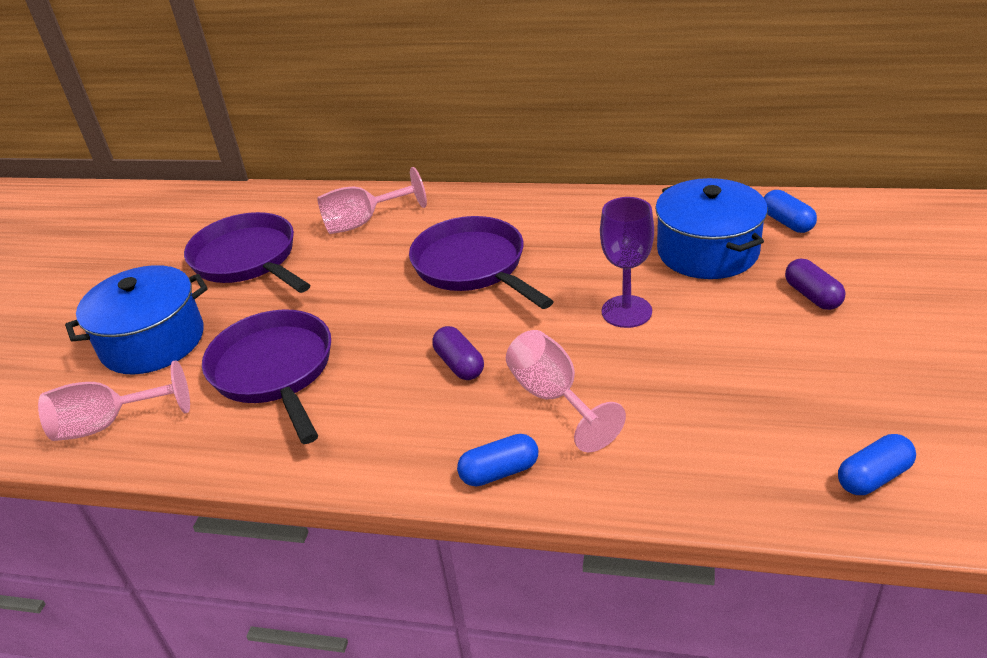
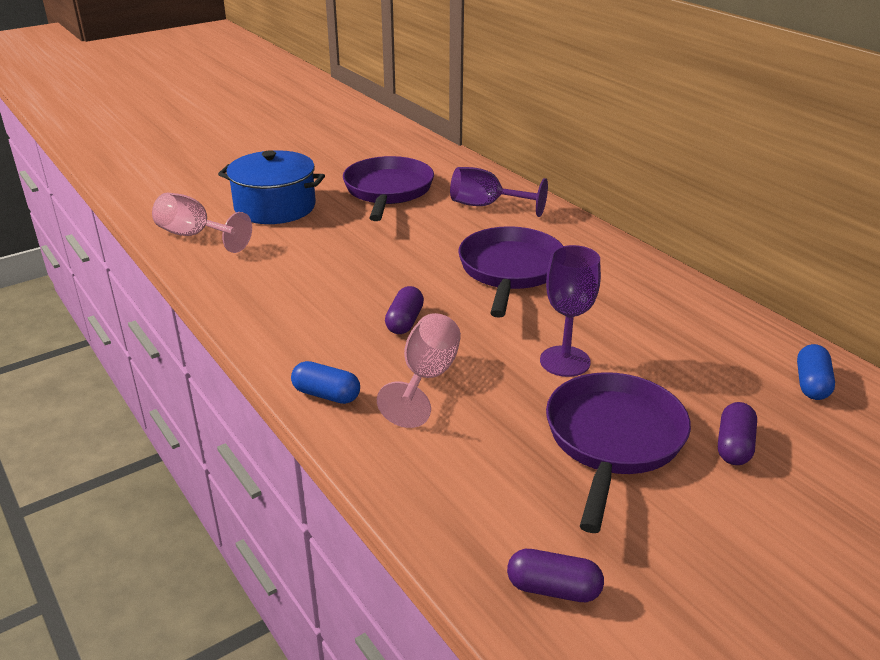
camera: 40 degrees right, 5 degrees down
purple pan [202,310,331,444] -> purple pan moved to [546,372,691,533]
pink goblet [317,167,427,234] -> purple goblet [450,167,548,217]
blue pot [655,178,768,279] -> none
blue capsule [838,434,916,495] -> purple capsule [507,549,604,602]

